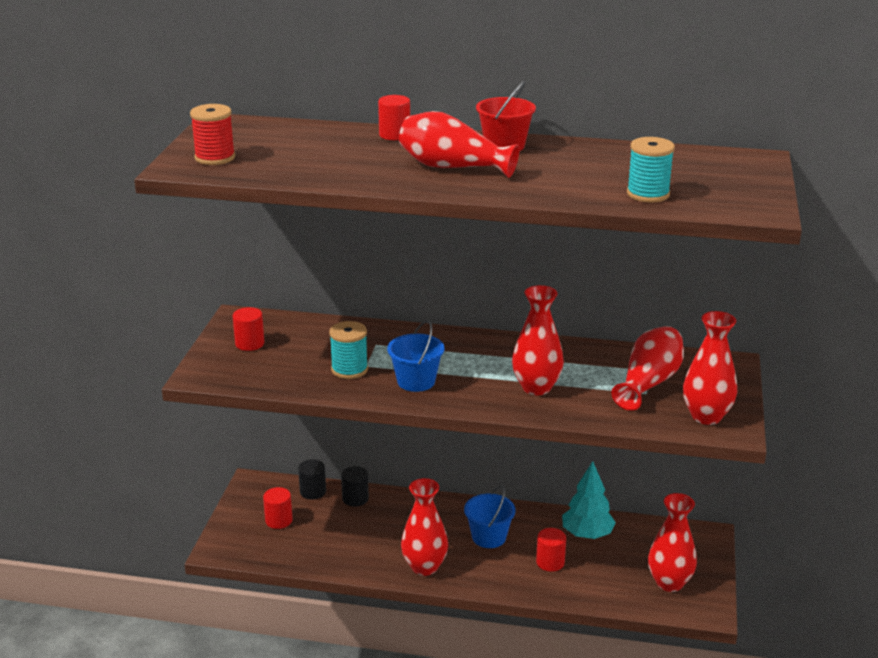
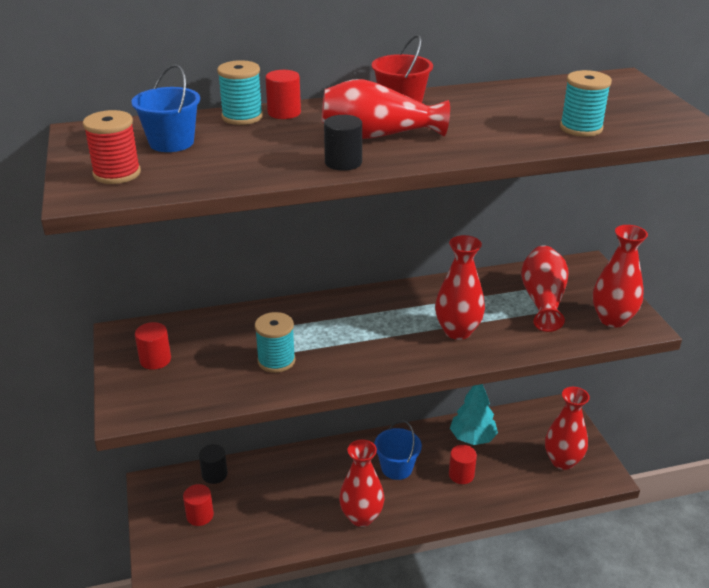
camera: 25 degrees left, 5 degrees up
black cylinder [341,466,369,507] -> black cylinder moved to [324,115,362,171]
blue bucket [387,320,444,392] -> blue bucket moved to [131,64,200,152]
none -> turquoise spool [217,60,263,125]

